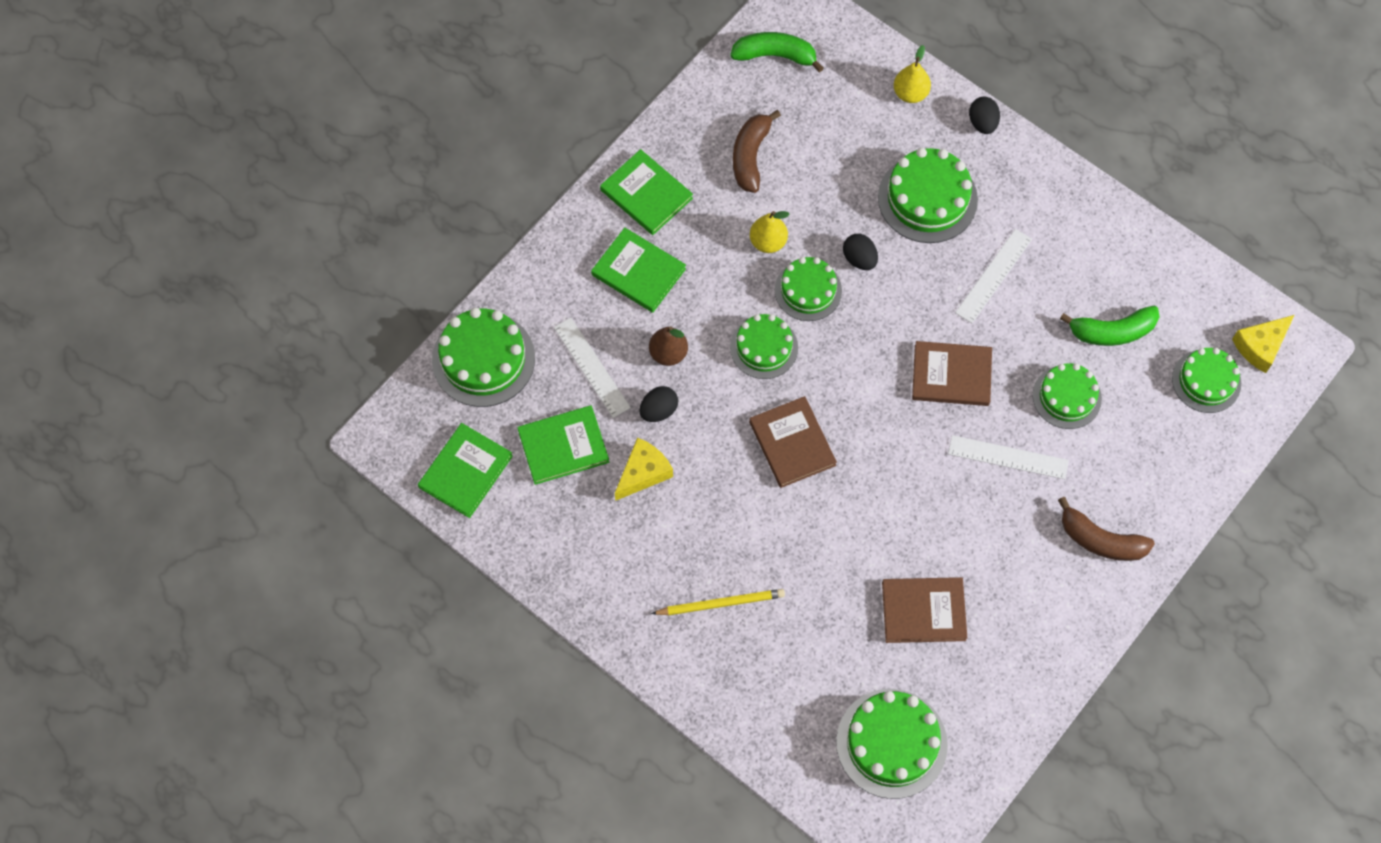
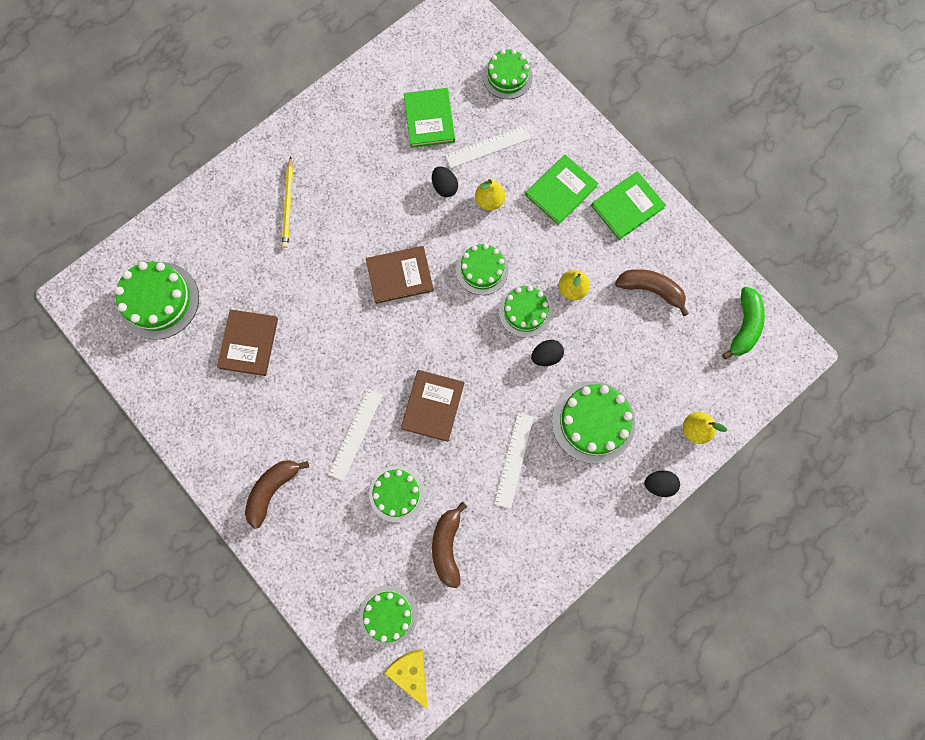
camera: 100 degrees right, 10 degrees up
green book [418,423,513,518] -> none
green cake [432,308,535,407] -> green cake [483,49,533,99], size x0.66
yellow cheese [615,438,673,501] -> none
brown pear [649,326,688,366] -> yellow pear [475,179,505,211]
white ruler [955,229,1032,323] -> white ruler turned 60 degrees clockwise [495,413,534,509]
green banana [1060,306,1159,346] -> brown banana [432,502,467,588]

